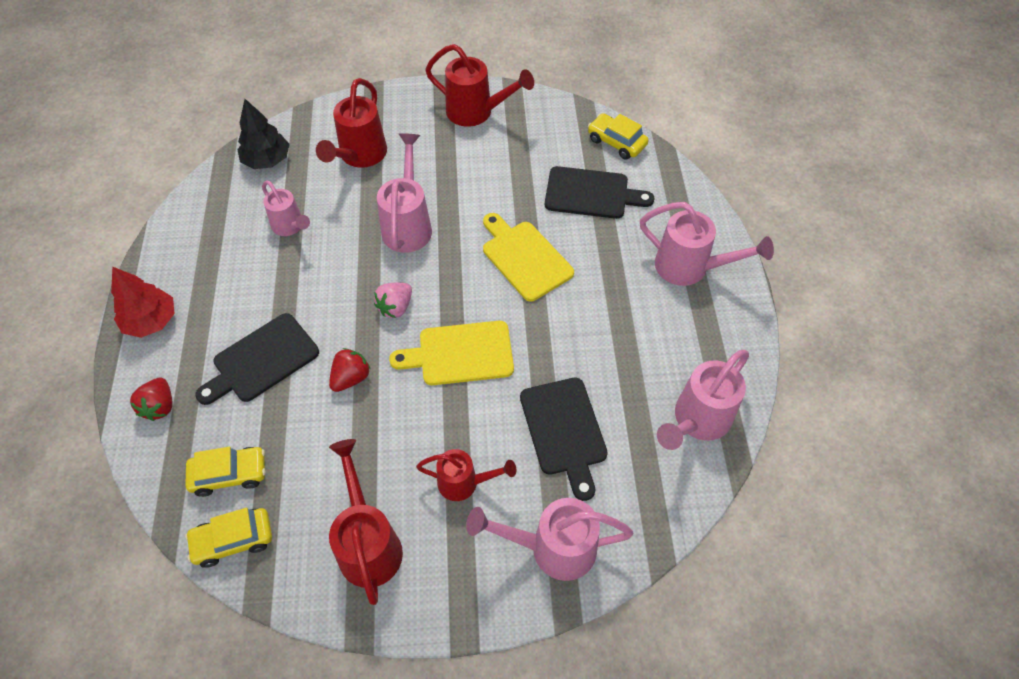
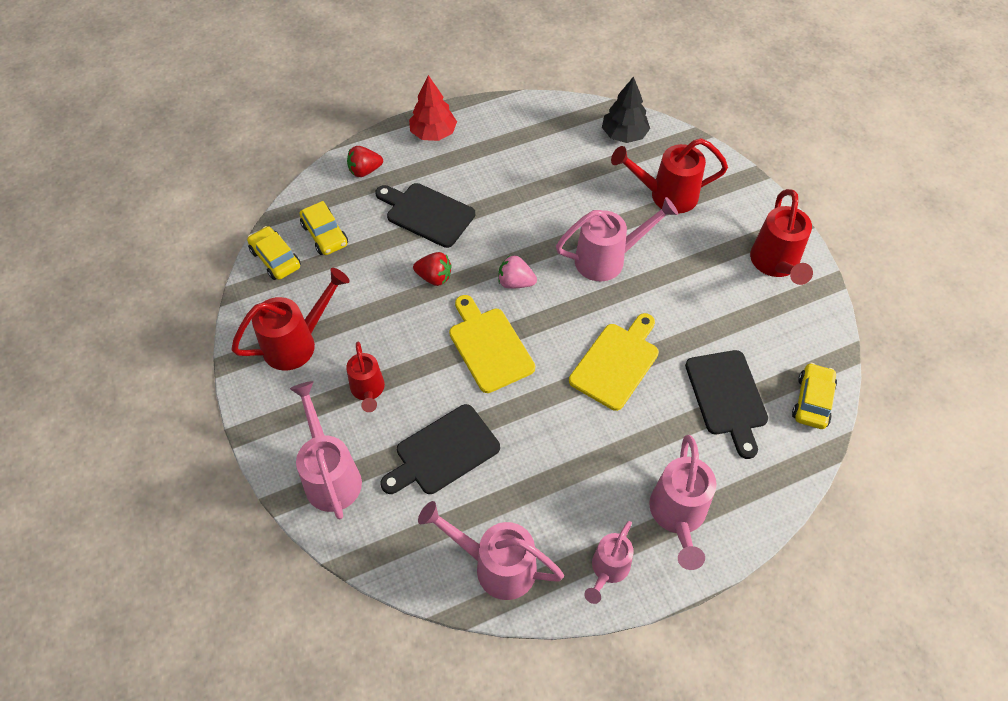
camera: 70 degrees right, 0 degrees up
pink watering can [262,180,310,236] -> pink watering can moved to [584,521,634,604]

